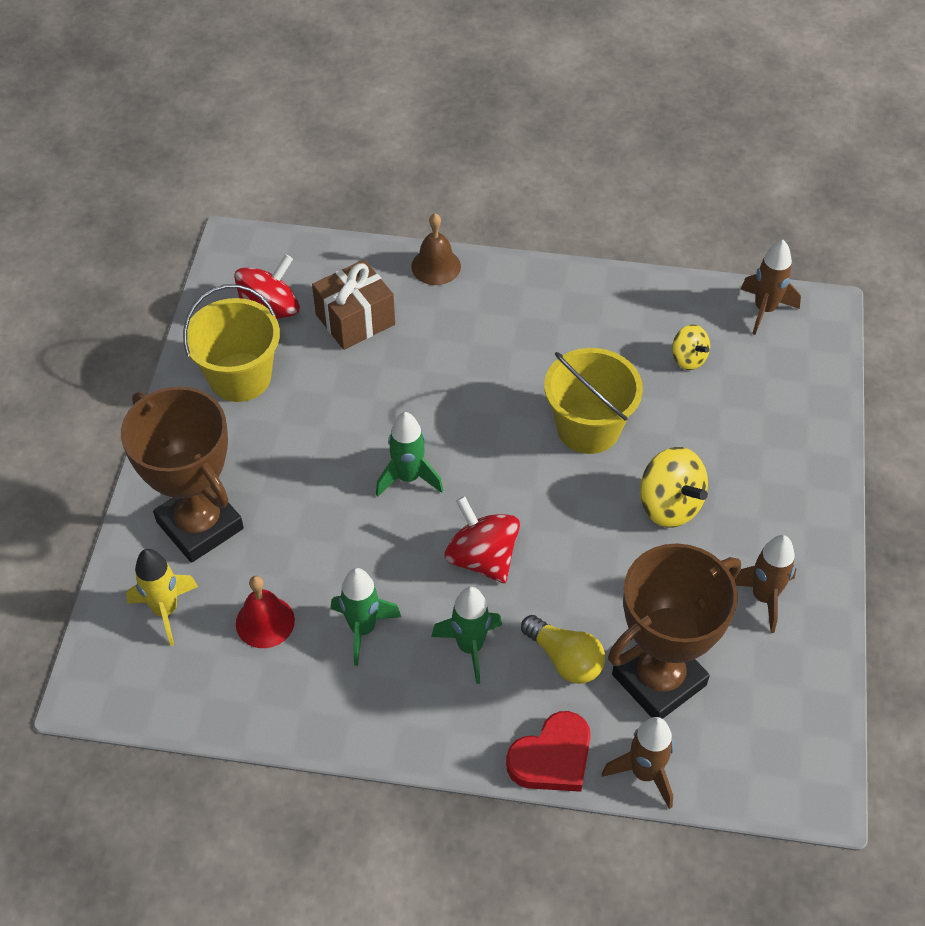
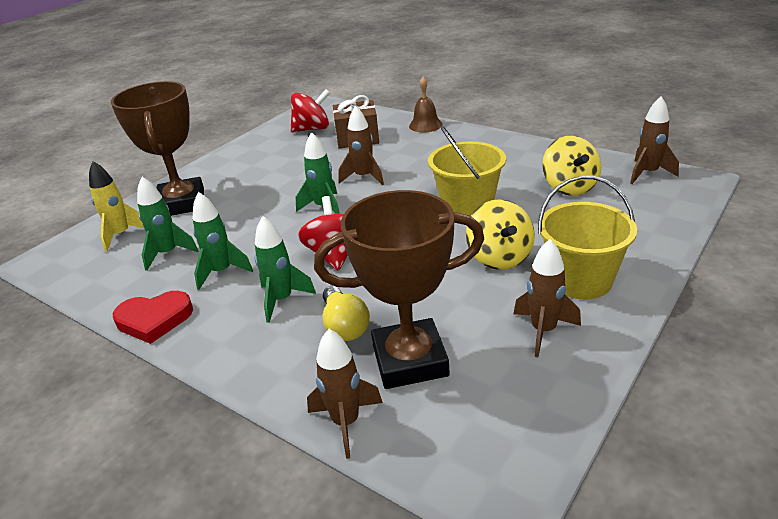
camera: 30 degrees right, 20 degrees down
yellow bucket [183,284,280,402] -> yellow bucket moved to [538,176,637,299]
red bell [236,576,295,648] -> green rocket [137,177,198,271]
red heart [506,711,591,792] -> red heart moved to [113,291,193,344]
yellow spinning top [672,325,710,370] -> yellow spinning top [542,136,601,196], size x1.66
none -> brown rocket [338,105,384,185]

